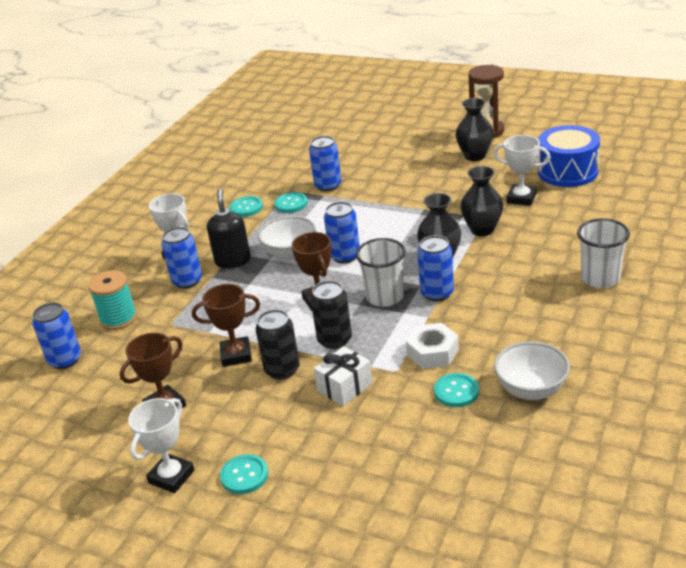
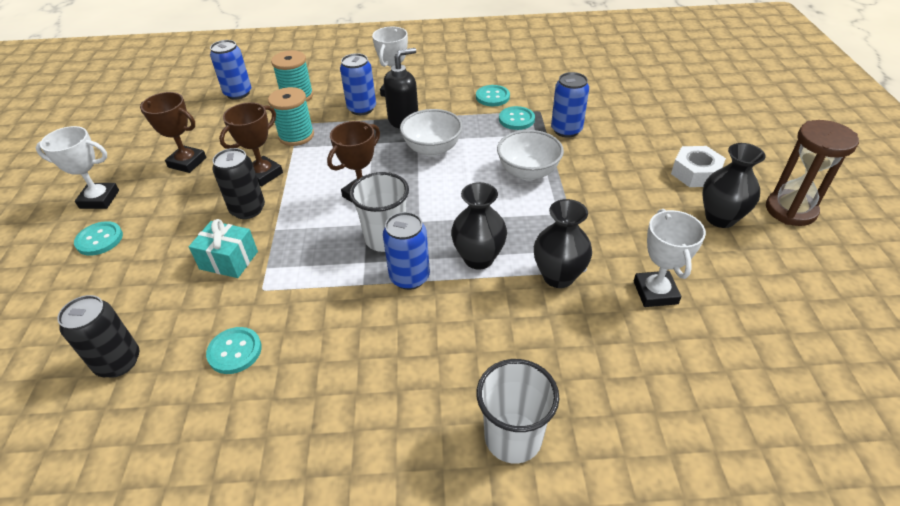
camera: 60 degrees right, 10 degrees up
brown trophy [192,284,260,367] -> brown trophy turned 75 degrees clockwise [219,102,283,187]
black can [311,281,352,349] -> black can moved to [57,295,139,378]
white gift [314,346,372,406] -> turquoise gift [189,219,258,278]
blue can [324,202,360,264] -> none
white nut [406,323,459,369] -> white nut moved to [671,146,726,187]
white bowl [494,341,570,400] -> white bowl moved to [497,130,564,180]
blue drum [538,125,600,187] -> none
none -> turquoise spool [268,87,314,146]

